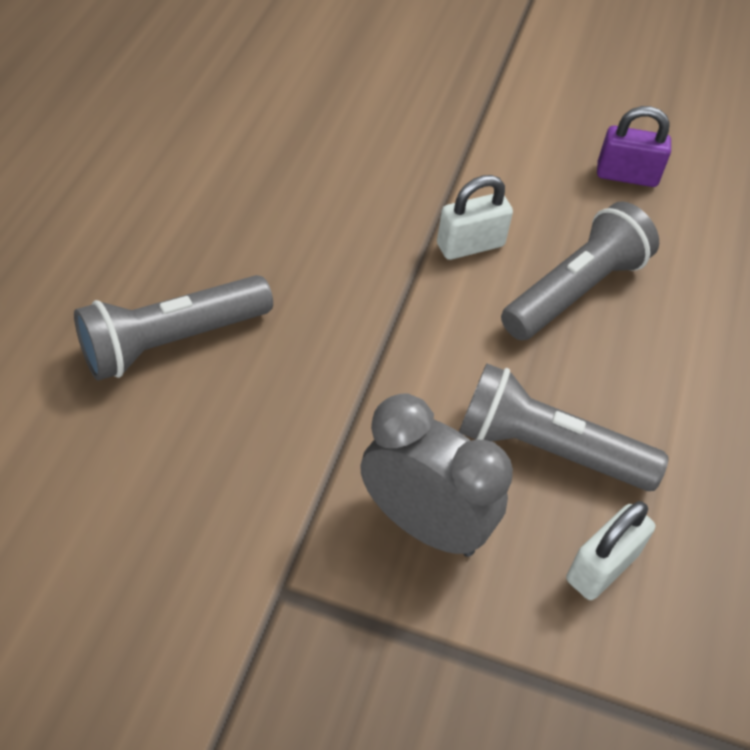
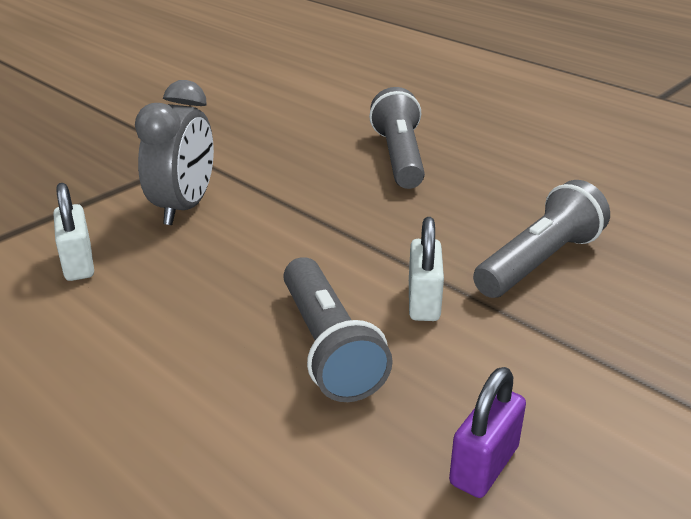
camera: 120 degrees right, 20 degrees down
grey clock [360,394,513,557] -> grey clock turned 45 degrees counterclockwise [135,80,214,225]
grey flashlight [459,363,669,491] -> grey flashlight moved to [473,180,610,298]

